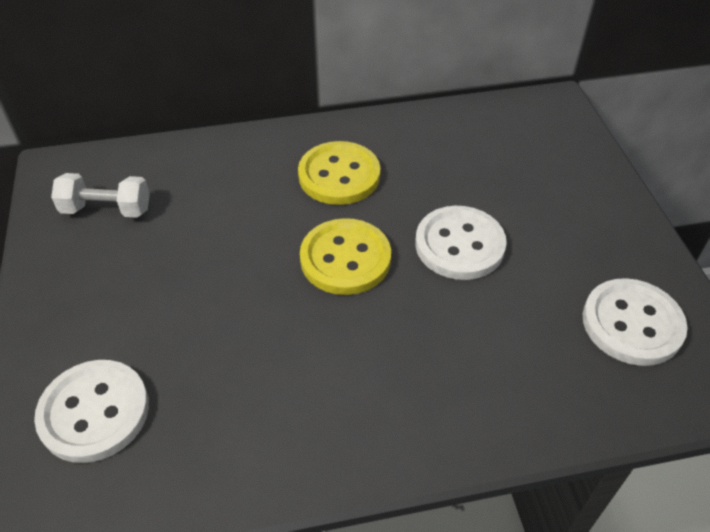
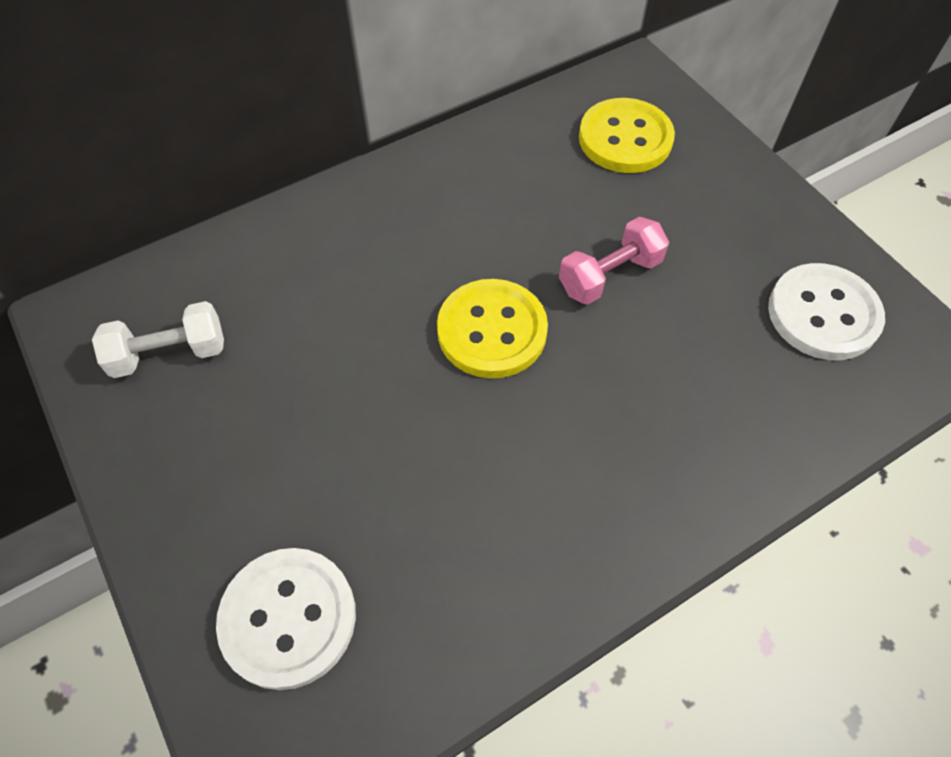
camera: 20 degrees left, 10 degrees up
yellow button [298,141,380,205] -> yellow button moved to [579,98,675,173]
white button [415,206,507,280] -> pink dumbbell [559,217,669,305]

